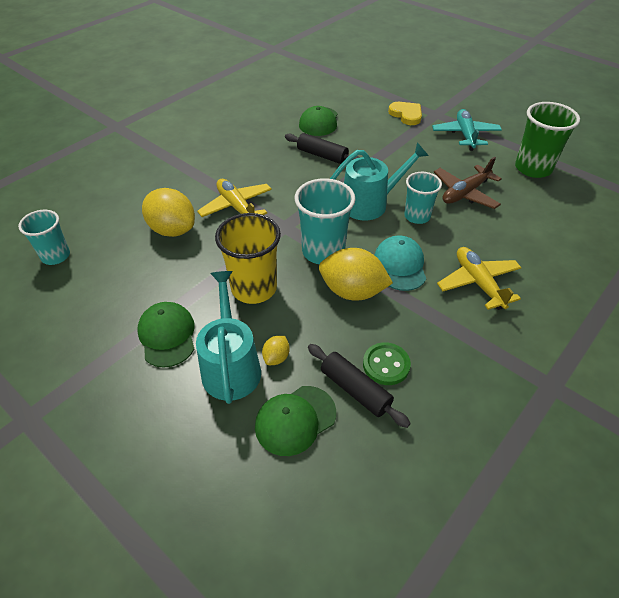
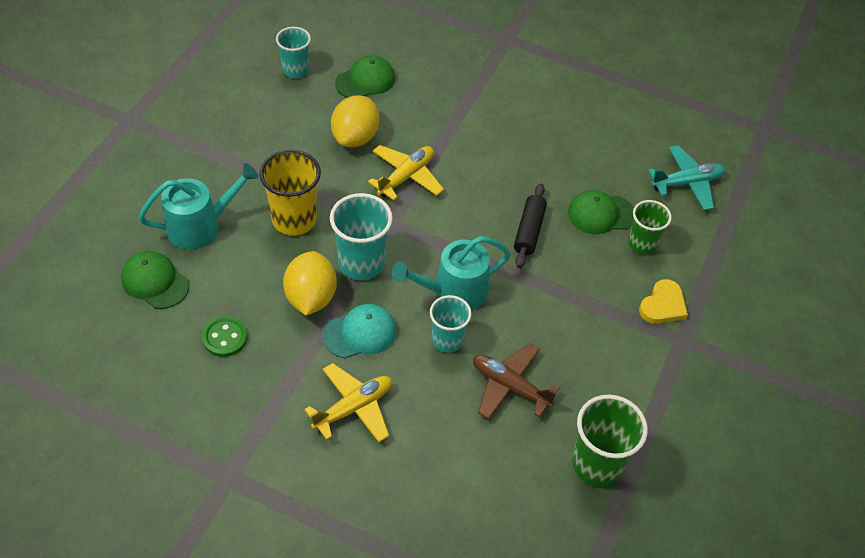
camera: 70 degrees right, 5 degrees up
green cap [137,302,195,368] -> green cap moved to [335,55,395,98]
yellow lemon [262,336,290,365] -> none
black rolling pin [308,344,411,428] -> none
turquoise watering can [330,143,429,220] -> turquoise watering can turned 105 degrees clockwise [392,236,511,311]
turquoise plane [432,109,502,151] -> turquoise plane moved to [648,145,725,210]
none -> green cup [628,200,672,255]

